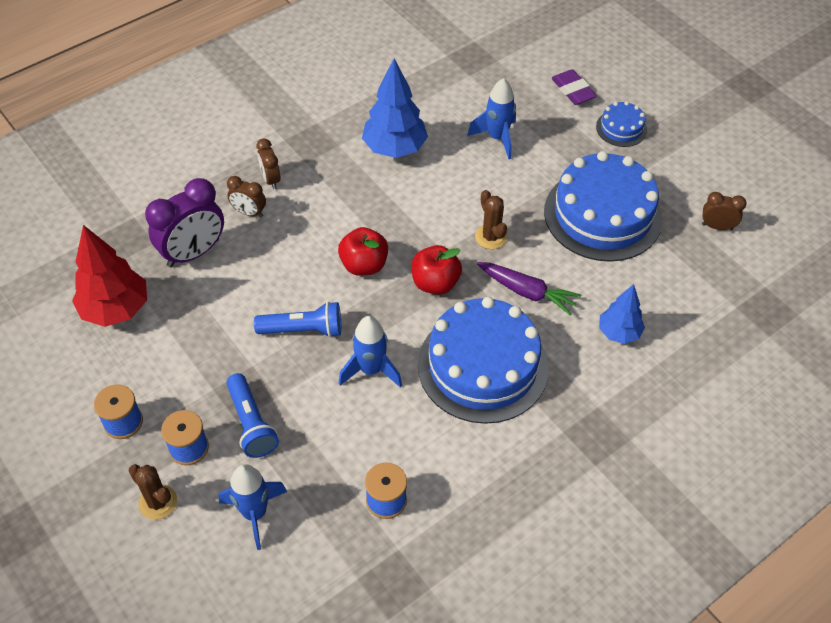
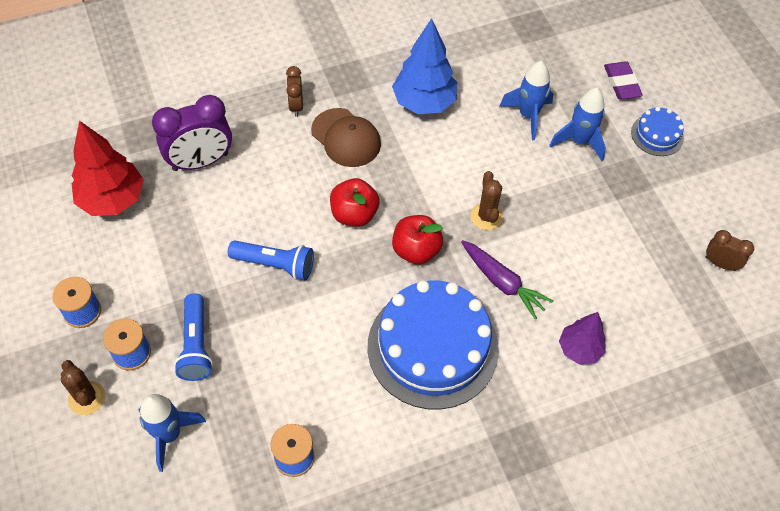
camera: 15 degrees right, 5 degrees up
brown clock [227,176,266,217] -> none
blue rocket [338,316,402,387] -> blue rocket moved to [549,88,606,161]
blue cake [544,151,663,262] -> none
blue tree [599,284,645,344] -> purple tree [559,312,606,364]
none -> brown cap [311,108,381,167]

